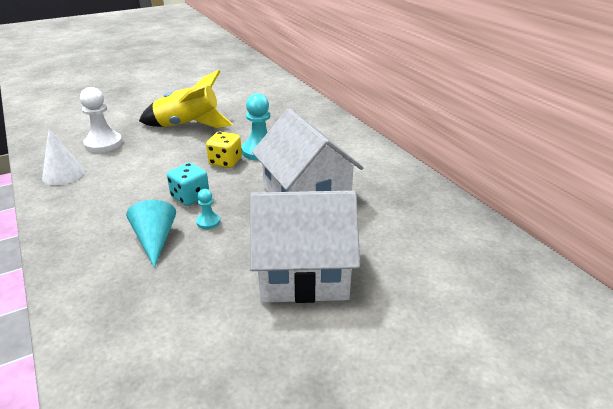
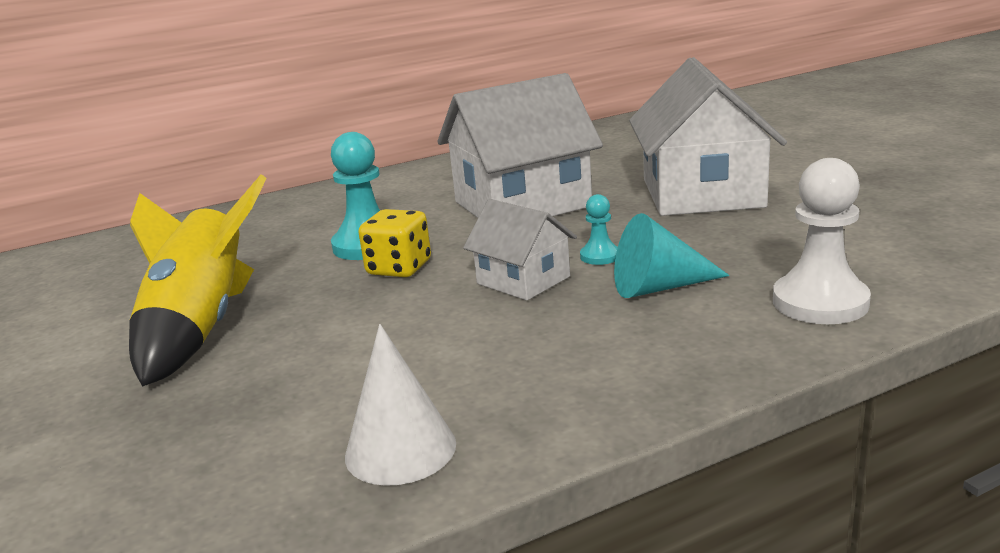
camera: 85 degrees left, 10 degrees down
white pawn [80,87,123,153] -> white pawn moved to [773,158,871,324]
turquoise dice [167,163,209,206] -> white house [463,199,577,300]

